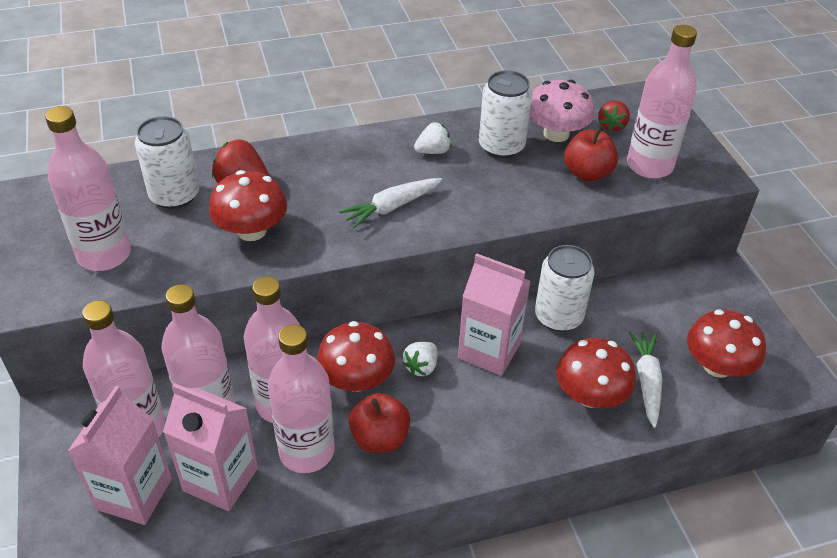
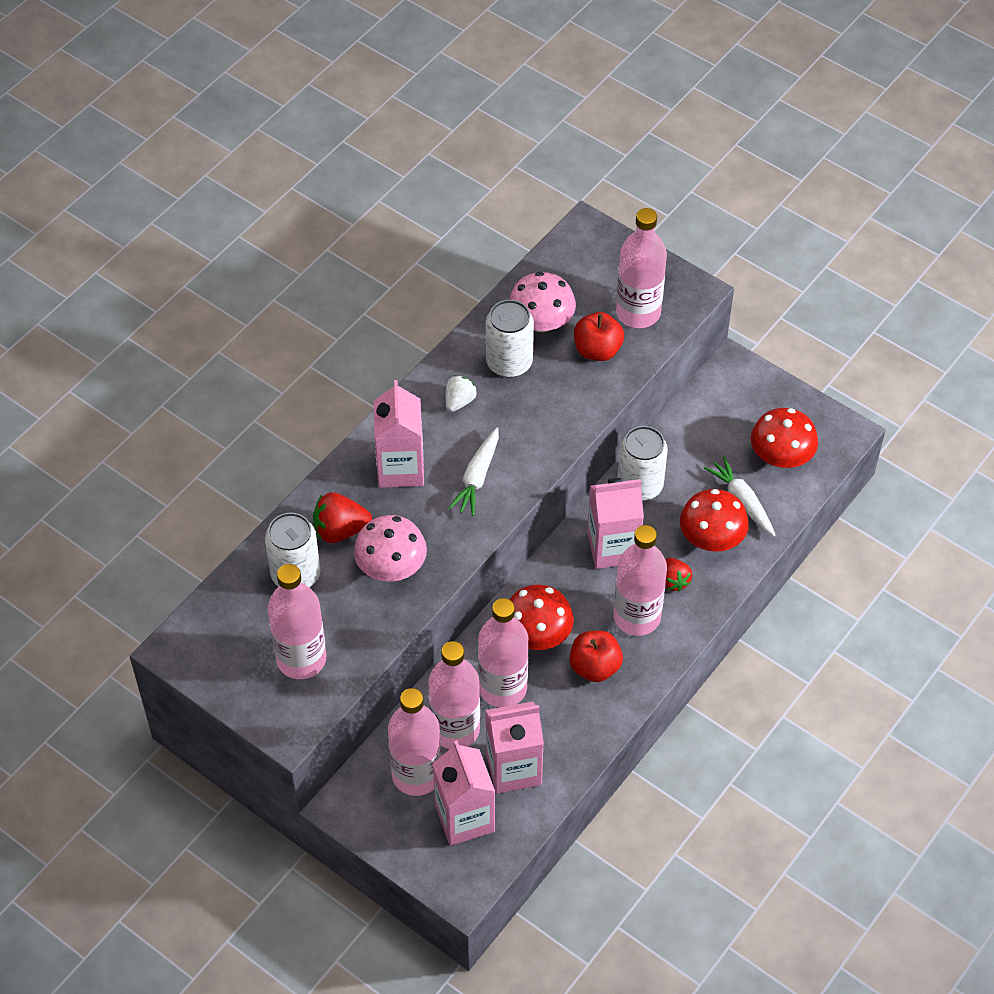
camera: 35 degrees left, 10 degrees up
red mushroom [209,170,287,241] -> pink mushroom [354,515,427,582]
pink bottle [268,324,334,473] -> pink bottle moved to [614,525,667,636]
white strawberry [402,342,438,376] -> none
red strawberry [598,100,630,131] -> red strawberry moved to [665,558,692,592]
none -> pink carton [374,380,424,488]

